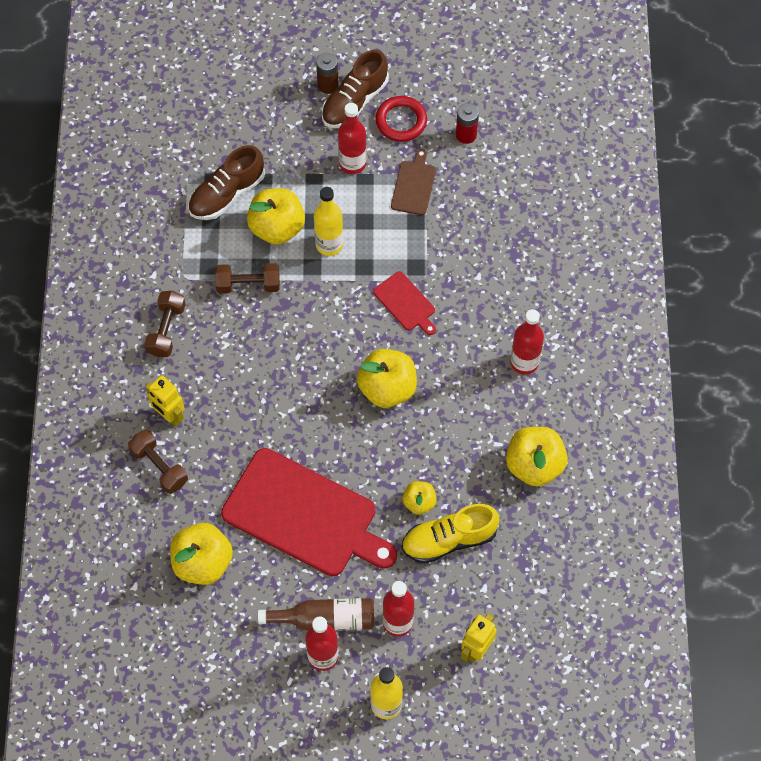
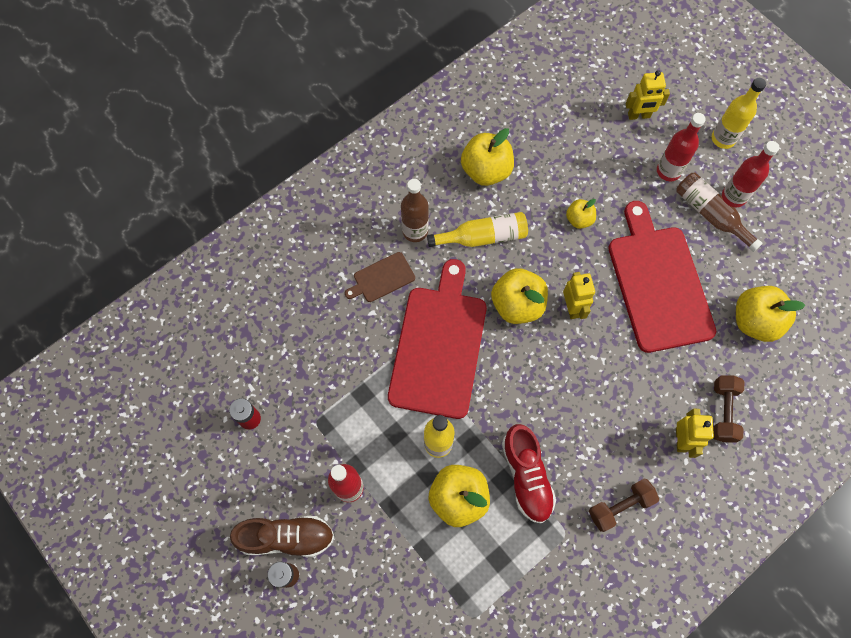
camera: 130 degrees left, 5 degrees up
brown shoe [188,145,265,220] -> none
brown dumbbell [215,263,280,294] -> red shoe [502,424,556,523]
red cutting board [373,271,436,335] -> red cutting board [388,259,487,419], size x2.24
red ring [375,96,427,142] -> none
brown cutting board [391,149,436,215] -> brown cutting board moved to [345,252,415,302]
yellow shoe [401,504,499,563] -> none
red bottle [510,309,544,375] -> brown bottle [401,179,429,242]
none -> yellow bottle [427,212,528,247]
none -> yellow robot [563,272,595,319]

